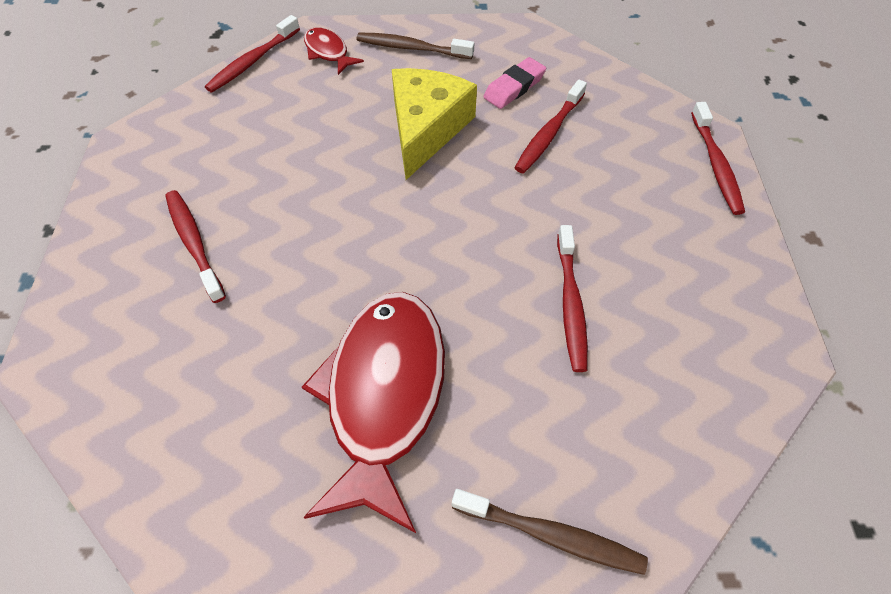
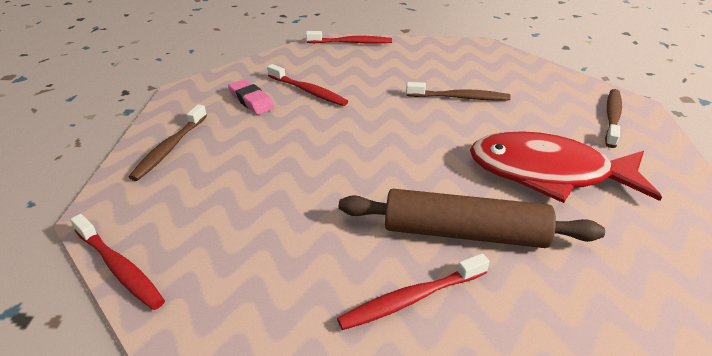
camera: 85 degrees left, 20 degrees down
red fish [304,28,364,75] -> none
yellow cheese [392,68,477,180] -> none
red toothbrush [557,225,588,372] -> brown toothbrush [406,82,511,100]
none -> brown rolling pin [339,189,605,248]

